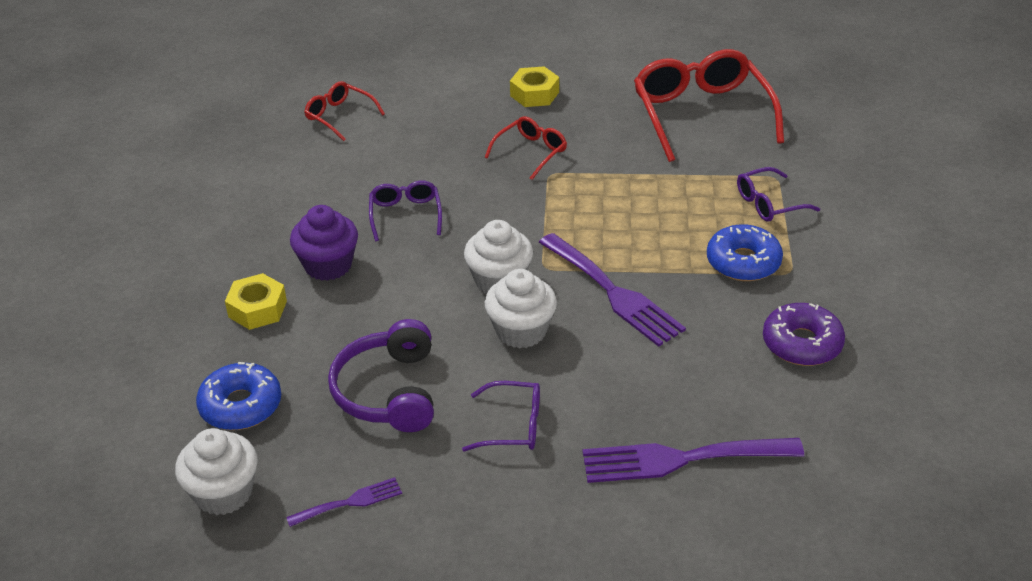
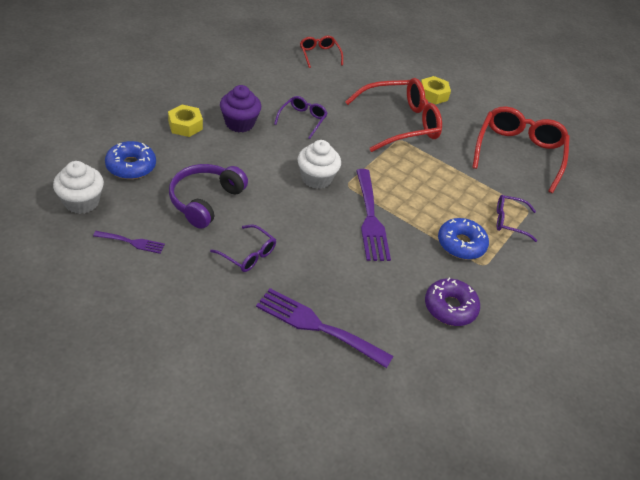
camera: 25 degrees right, 5 degrees up
red glasses [484,116,567,180] -> red glasses [345,78,442,152], size x1.99
white cupcake [484,269,557,348] -> none

